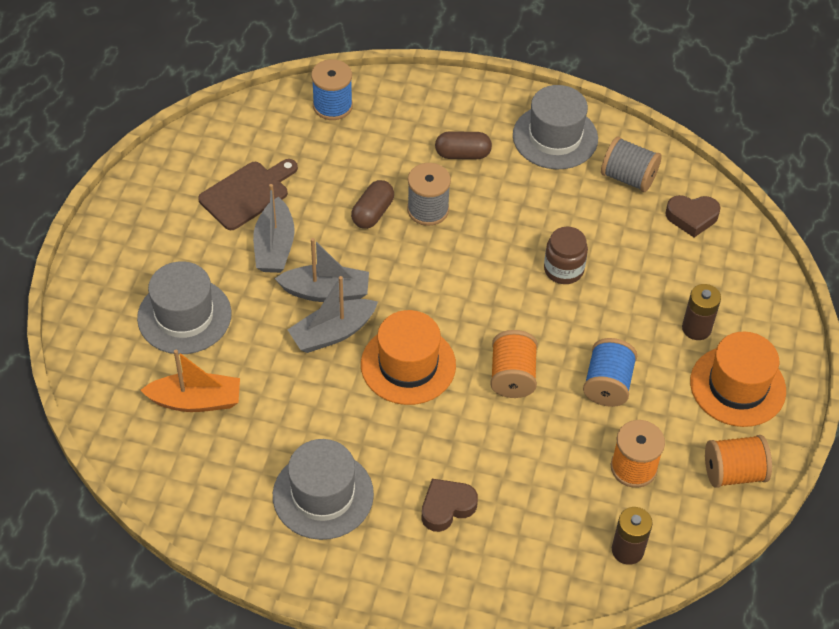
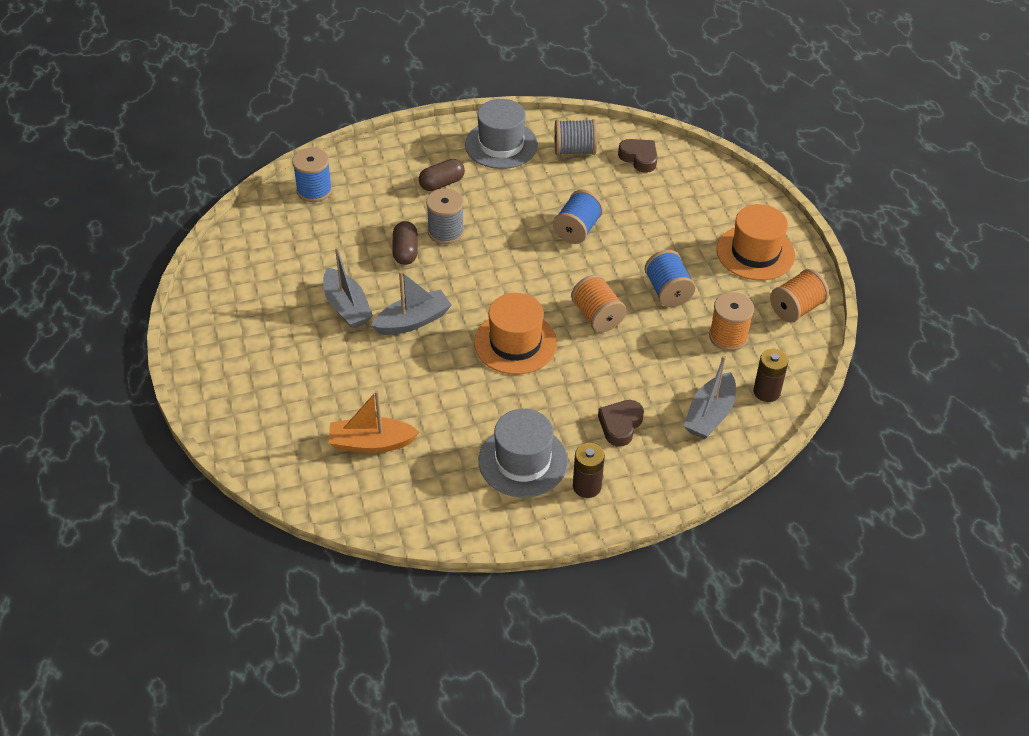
camera: 30 degrees left, 5 degrees down
grey hat [137,261,232,354] -> none
orange boat [140,350,240,412] -> orange boat turned 150 degrees counterclockwise [329,390,420,453]
brown cutting board [198,159,298,230] -> none
grey boat [287,276,378,353] -> grey boat moved to [684,355,736,439]
brown jar [544,227,588,284] -> blue spool [553,190,603,244]
brown heart [665,195,721,237] -> brown heart turned 105 degrees counterclockwise [618,139,658,173]
brown battery [682,284,721,340] -> brown battery moved to [573,443,605,498]

